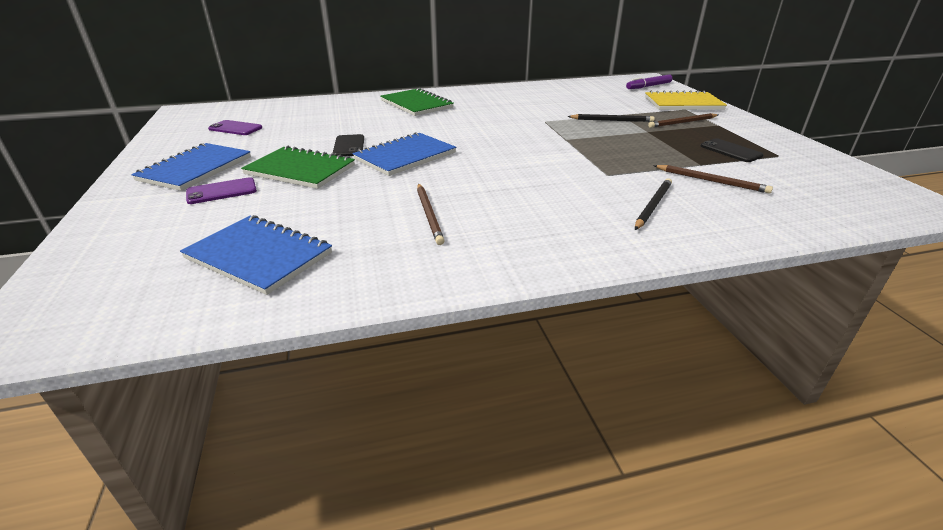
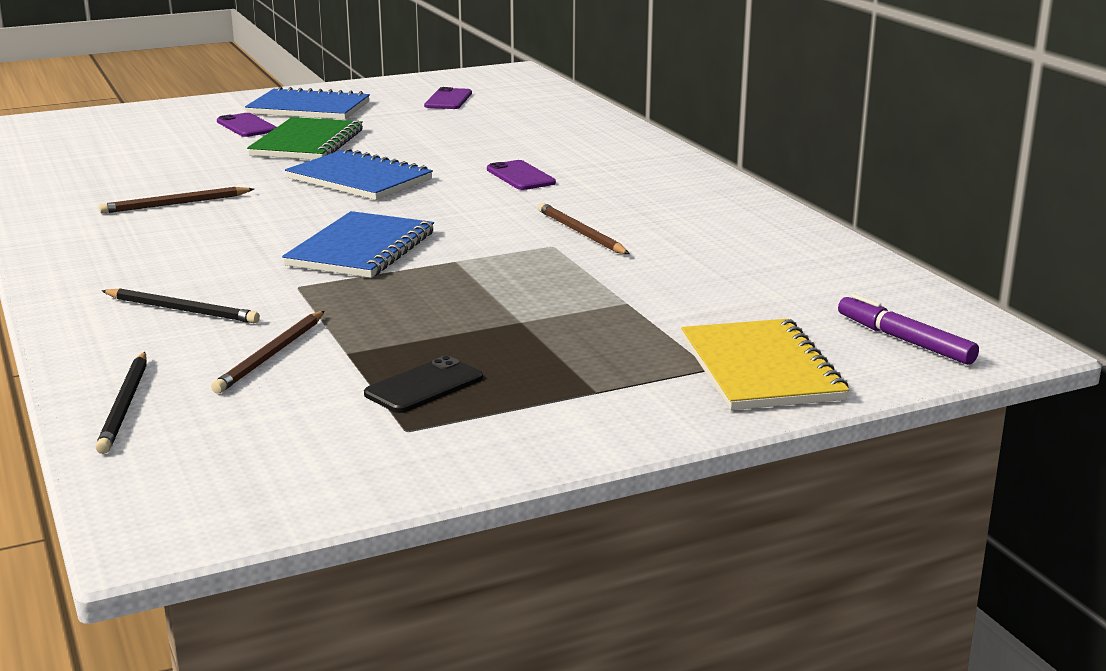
camera: 80 degrees right, 10 degrees down
blue notebook [180,215,332,295] -> blue notebook moved to [282,211,434,278]
black phone [333,134,364,157] -> none
green notebook [380,88,454,116] -> none
black pencil [567,114,655,122] -> black pencil moved to [95,352,147,454]
brown pencil [648,113,718,128] -> brown pencil moved to [538,203,630,254]
none -> purple phone [487,160,556,190]

